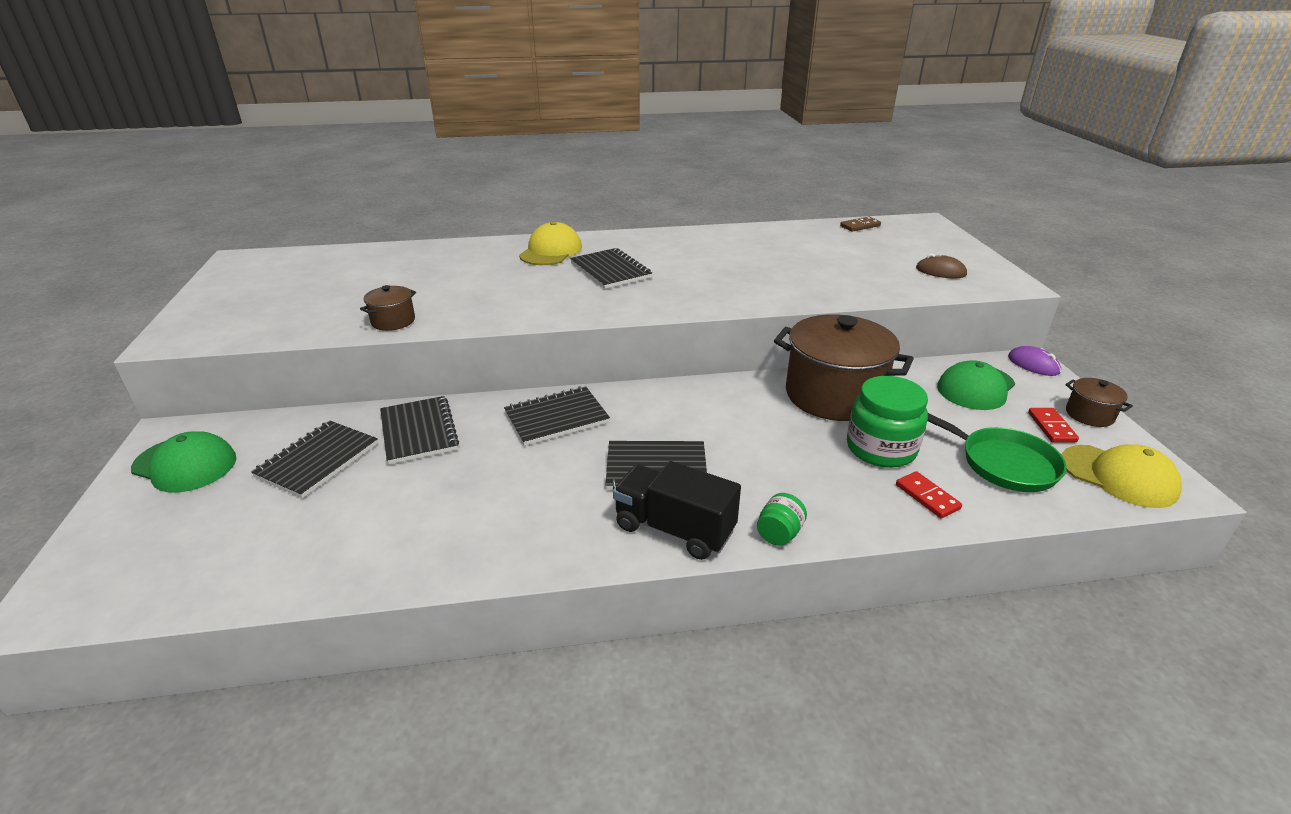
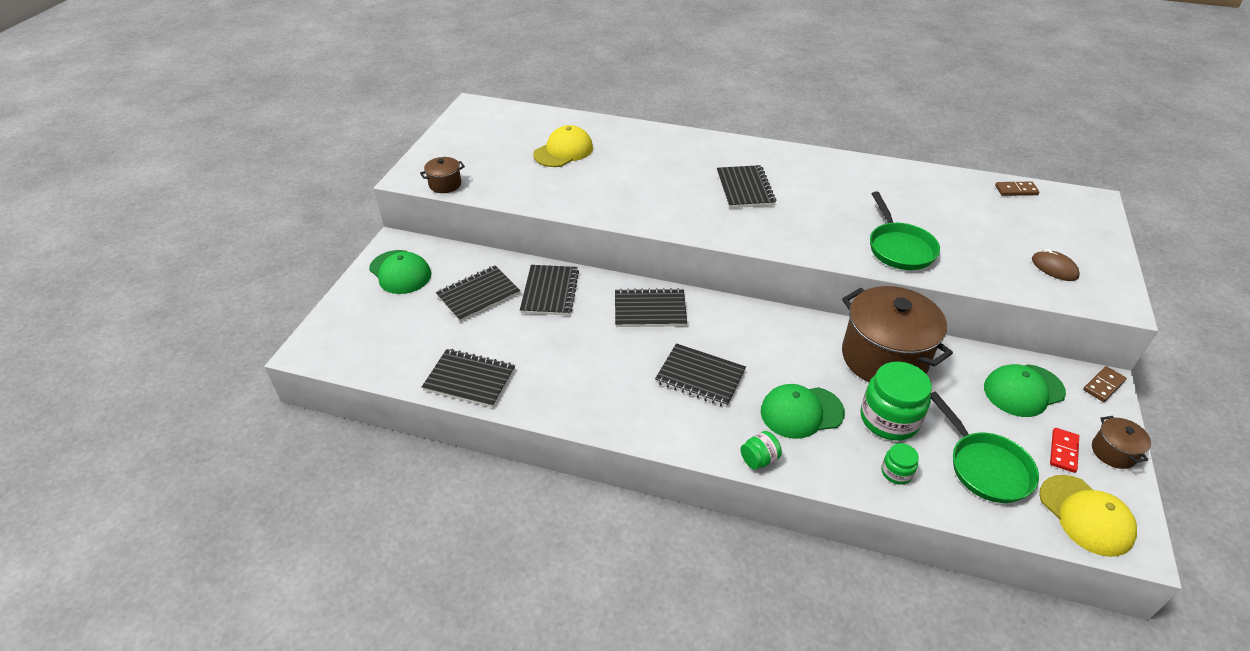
camera: 25 degrees right, 10 degrees up
brown pot [360,285,416,331] -> brown pot moved to [420,157,465,193]
yellow cap [519,221,582,265] -> yellow cap moved to [533,125,593,167]
black truck [613,461,741,560] -> none
red domino [896,471,962,518] -> green jar [881,443,919,485]
purple mouse [1008,346,1061,376] -> brown domino [1083,366,1127,402]
none -> black notebook [422,349,515,408]
none -> green cap [761,384,845,439]
none -> green pan [870,191,940,270]

